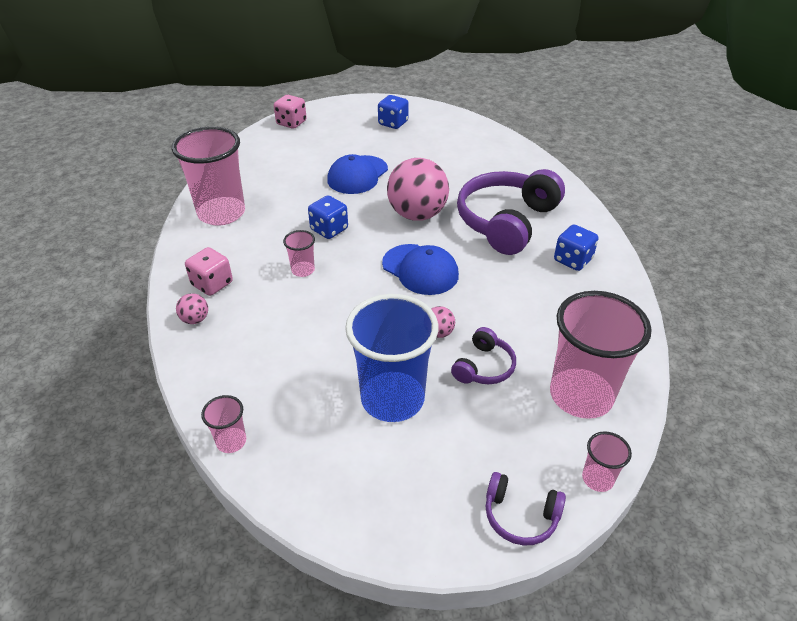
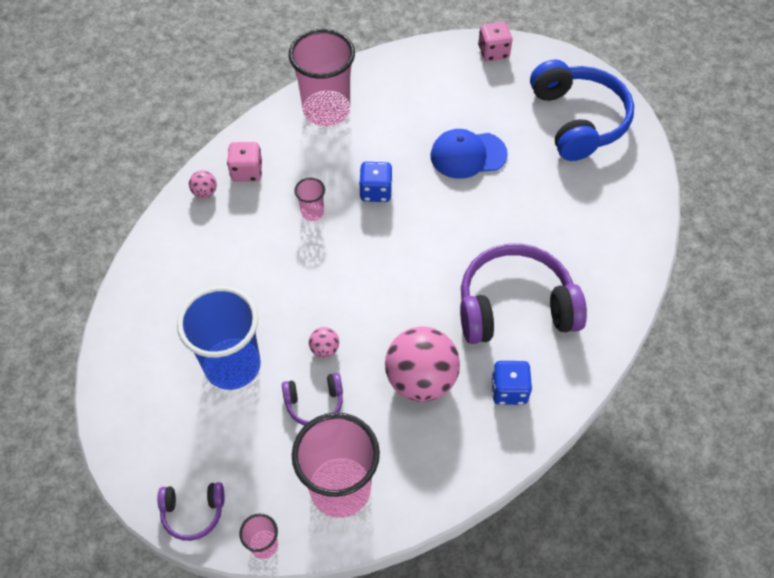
camera: 50 degrees right, 15 degrees up
pink cup [201,395,246,453] -> none
blue dice [378,95,409,129] -> blue headphones [530,60,634,161]
blue cap [382,244,459,295] -> none
pink ball [387,158,449,221] -> pink ball moved to [385,327,460,402]
purple headphones [486,472,566,546] -> purple headphones turned 75 degrees counterclockwise [157,482,224,541]

